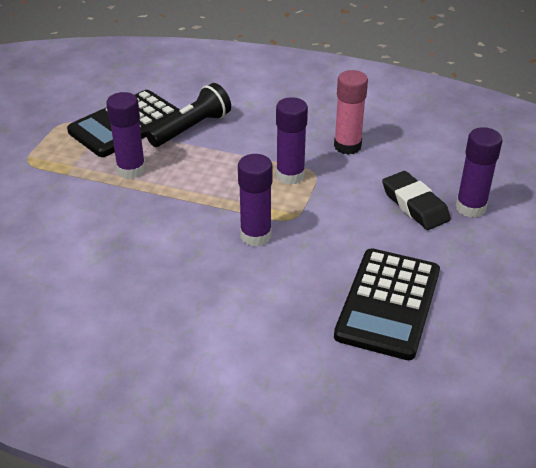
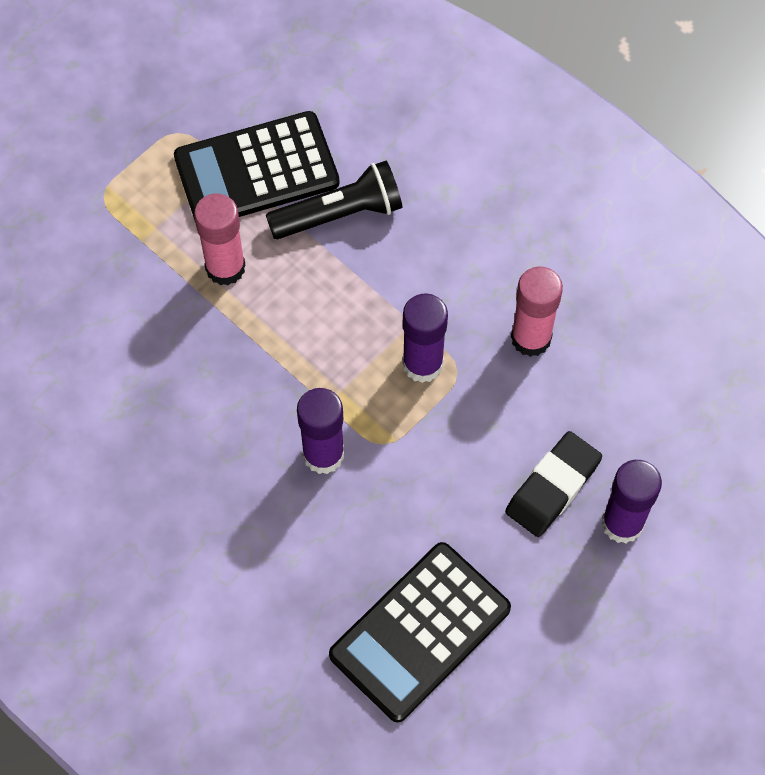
camera: 25 degrees right, 25 degrees up
purple glue stick [106,92,146,179] -> pink glue stick [194,193,245,286]
black eraser [382,171,451,230] -> black eraser turned 45 degrees clockwise [505,431,602,537]

